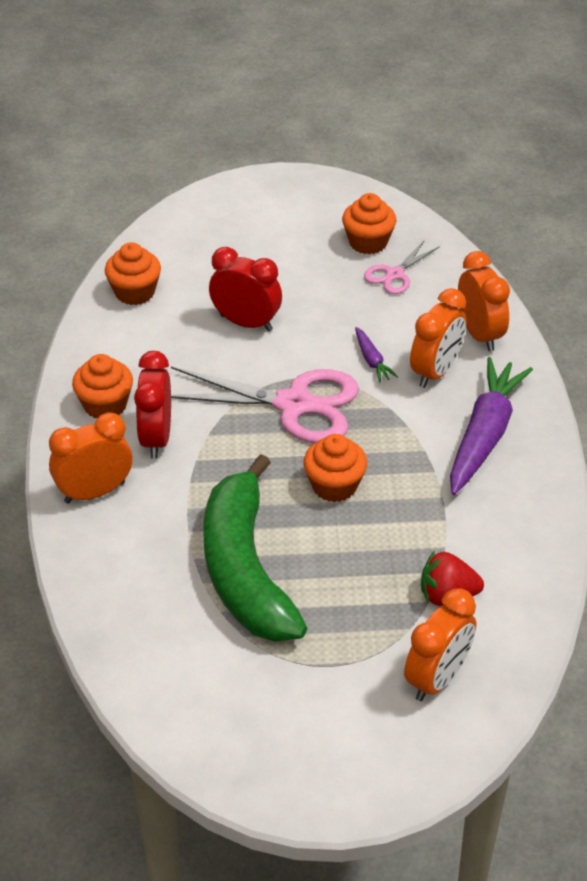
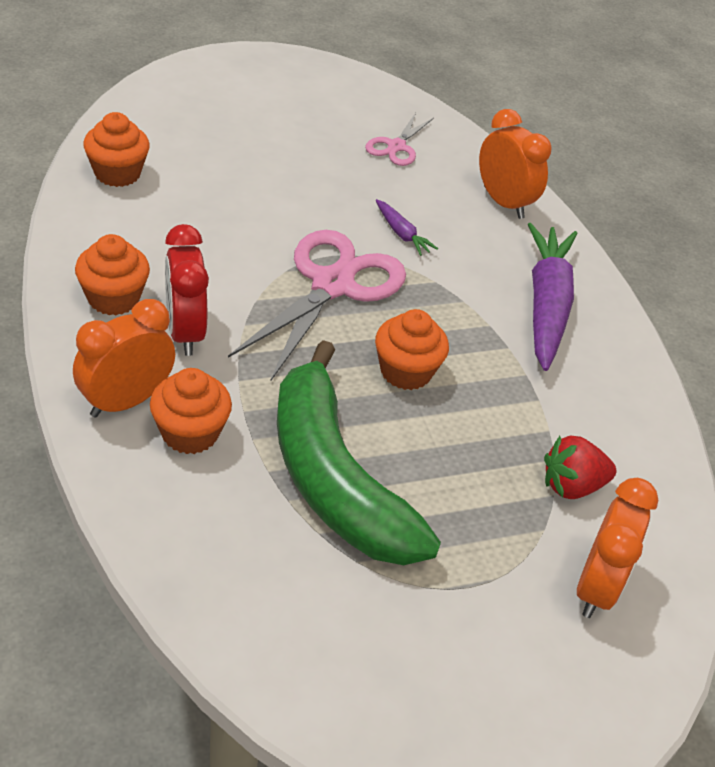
camera: 20 degrees left, 0 degrees up
pink scissors [171,367,359,443] -> pink scissors turned 60 degrees counterclockwise [228,230,406,382]
red clock [209,247,282,331] -> none
orange cupcake [342,193,396,254] -> orange cupcake moved to [150,368,232,454]
orange clock [410,288,466,388] -> none

